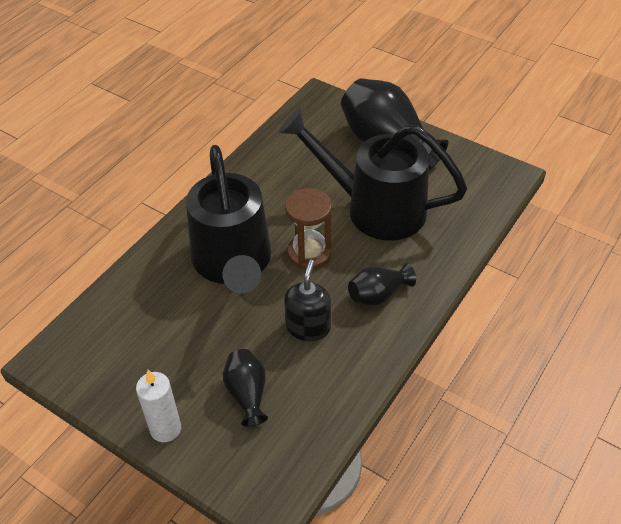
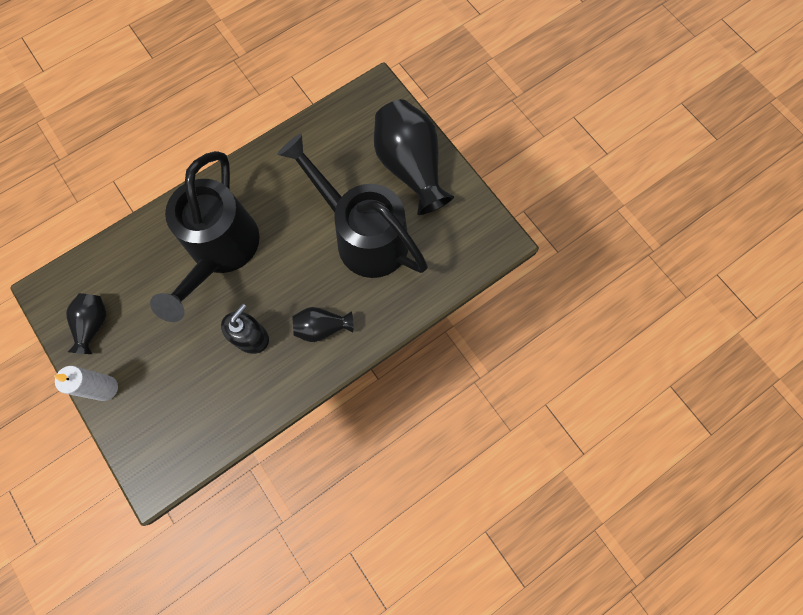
camera: 20 degrees right, 25 degrees up
black vase [223,349,268,427] -> black vase moved to [66,293,106,354]
brown hourglass [285,188,332,270] -> none

